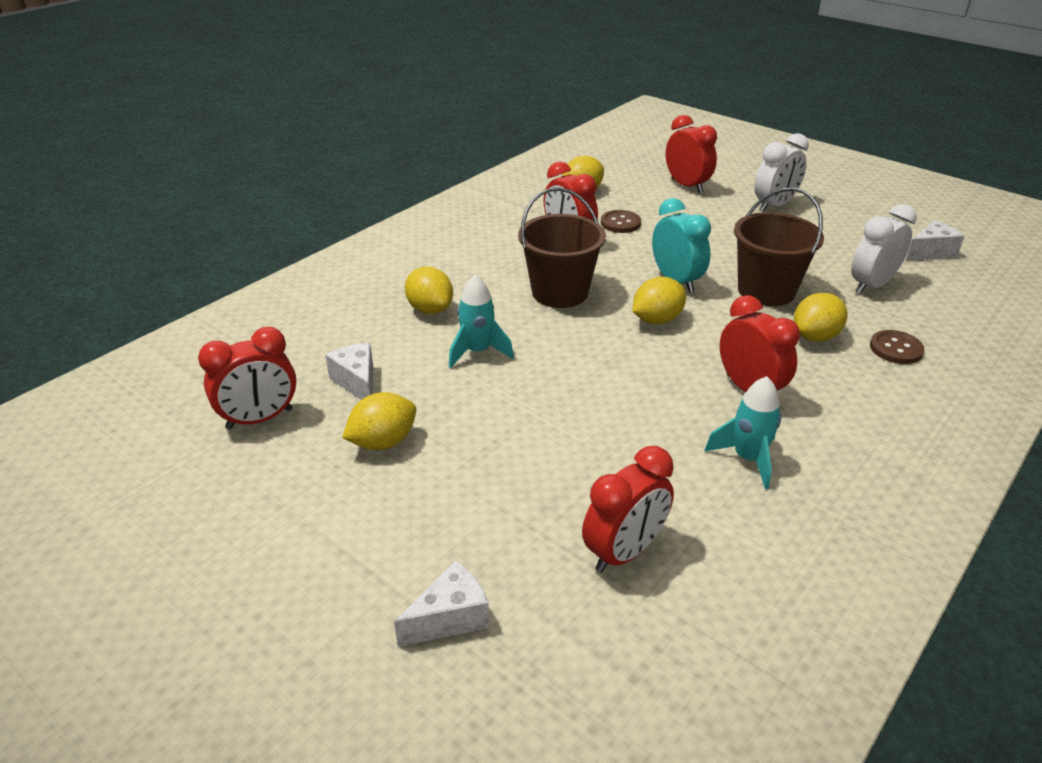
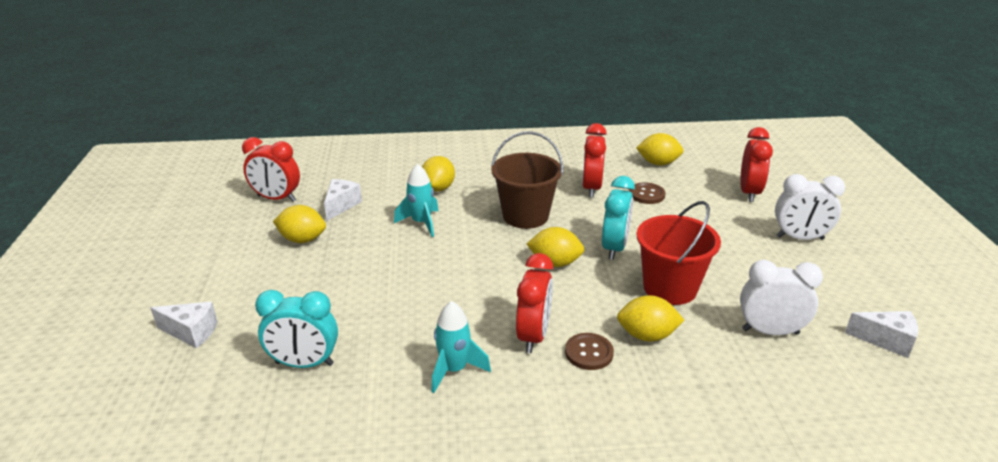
camera: 45 degrees right, 5 degrees down
red clock [582,446,674,573] -> turquoise clock [255,290,338,368]
brown bucket [734,187,824,306] -> red bucket [637,201,721,305]
brown button [870,330,925,364] -> brown button moved to [565,333,614,370]

